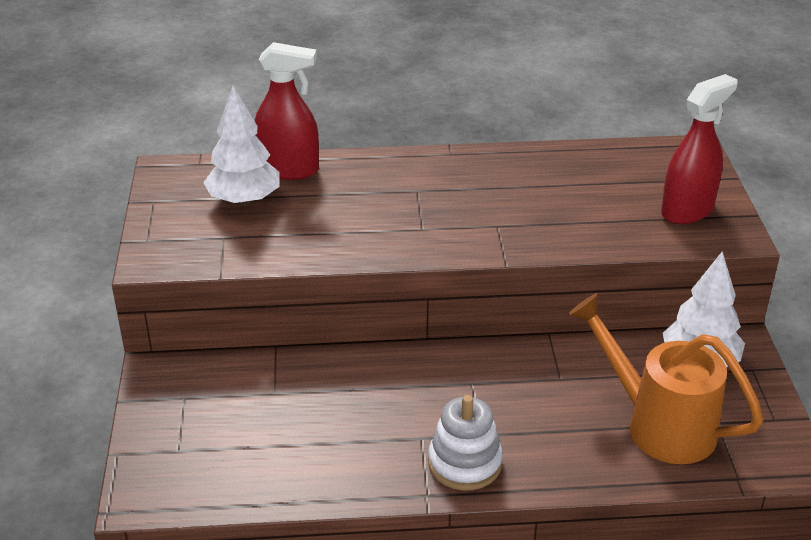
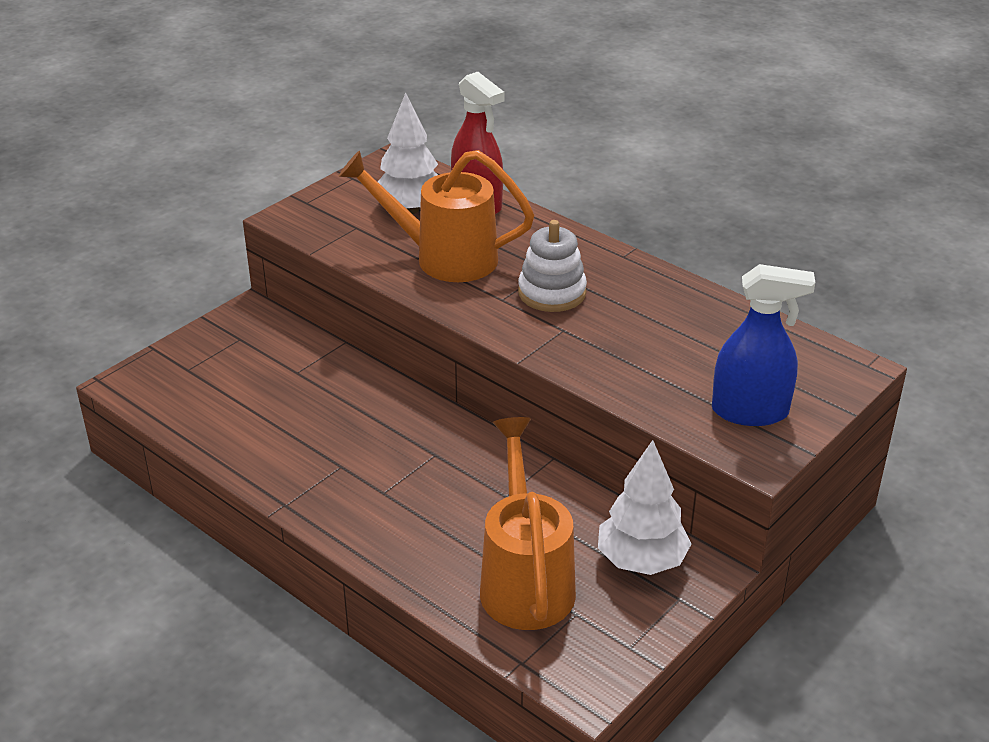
camera: 45 degrees right, 0 degrees up
white stacking toy [428,395,503,491] -> white stacking toy moved to [518,220,587,312]
red spray bottle [661,74,738,224] -> blue spray bottle [712,264,815,426]
none -> orange watering can [338,150,534,282]

